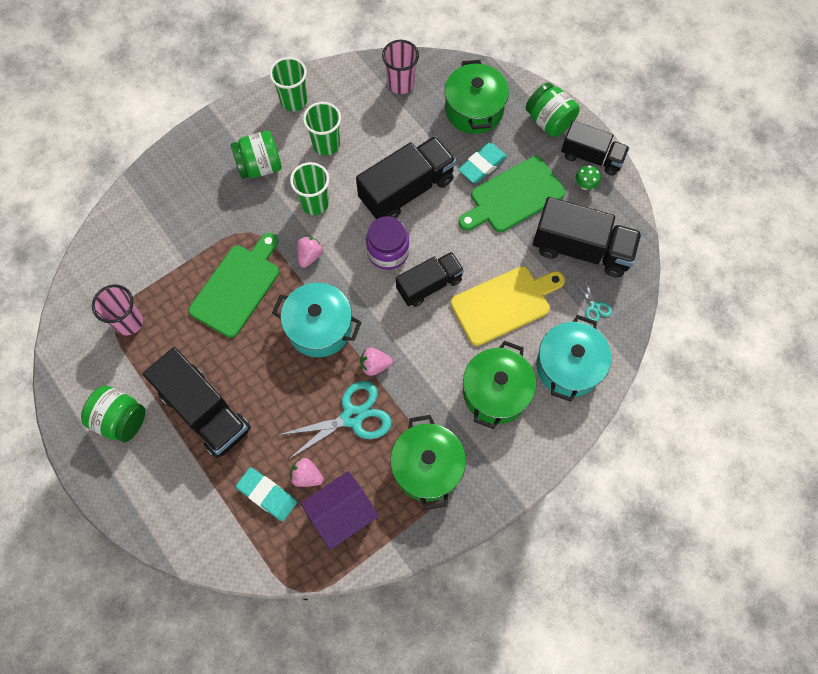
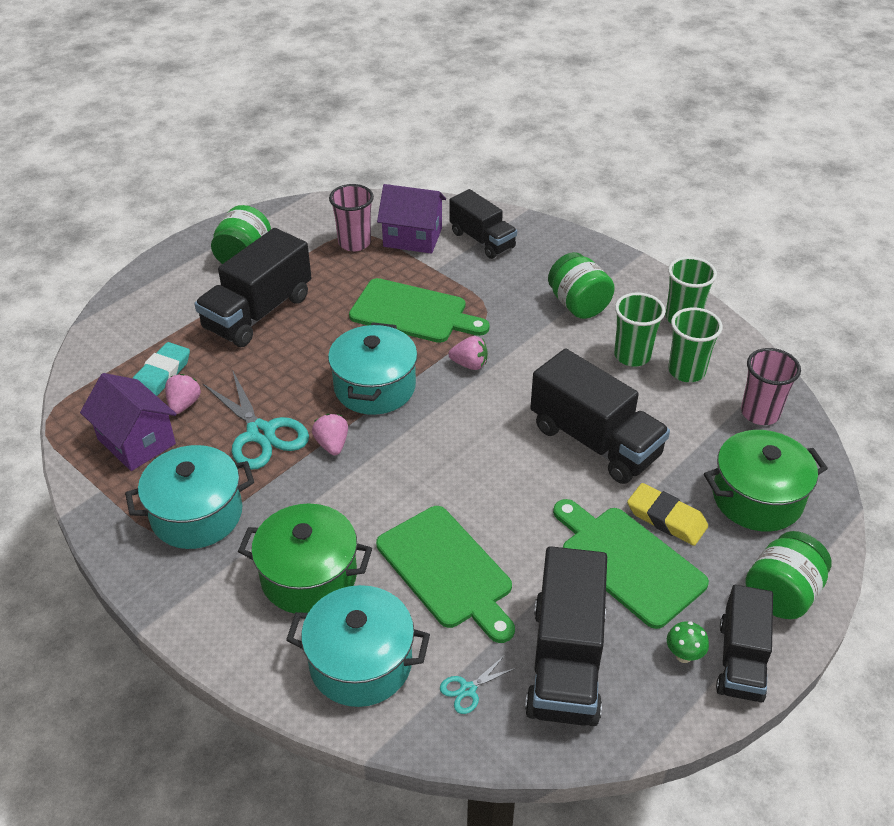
camera: 80 degrees right, 25 degrees down
green cup [290,162,329,215] -> green cup moved to [668,307,723,382]
purple jar [366,216,409,270] -> none
green pot [390,415,466,510] -> turquoise pot [125,445,254,549]
black truck [396,252,464,307] -> black truck moved to [449,189,517,259]
yellow cutting board [451,266,565,346] -> green cutting board [376,506,515,643]
turquoise eraser [458,143,507,183] -> yellow eraser [627,483,708,546]
none -> purple house [377,184,446,254]

